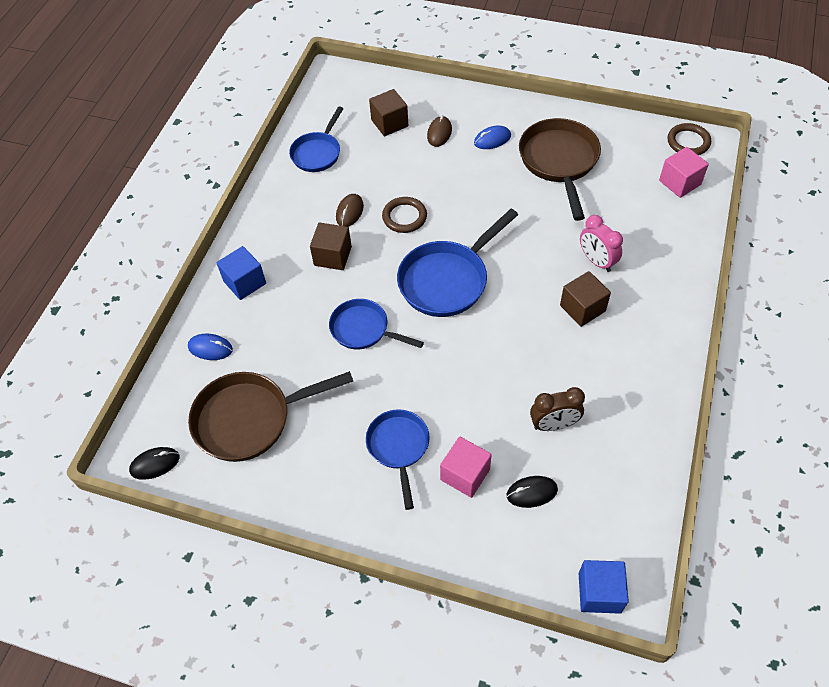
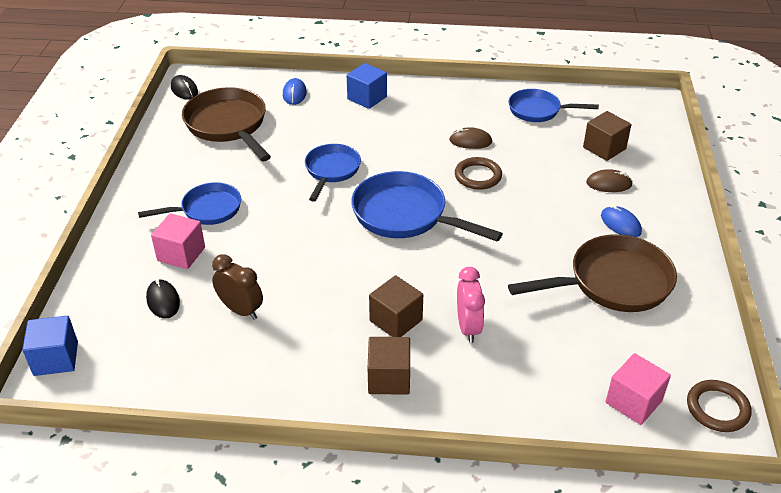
camera: 75 degrees right, 15 degrees down
brown cube [310,222,352,270] -> brown cube moved to [368,337,410,395]
brown clock [530,387,585,431] -> brown clock turned 150 degrees clockwise [212,254,263,320]
pink clock [580,215,623,272] -> pink clock turned 135 degrees clockwise [457,267,485,343]

